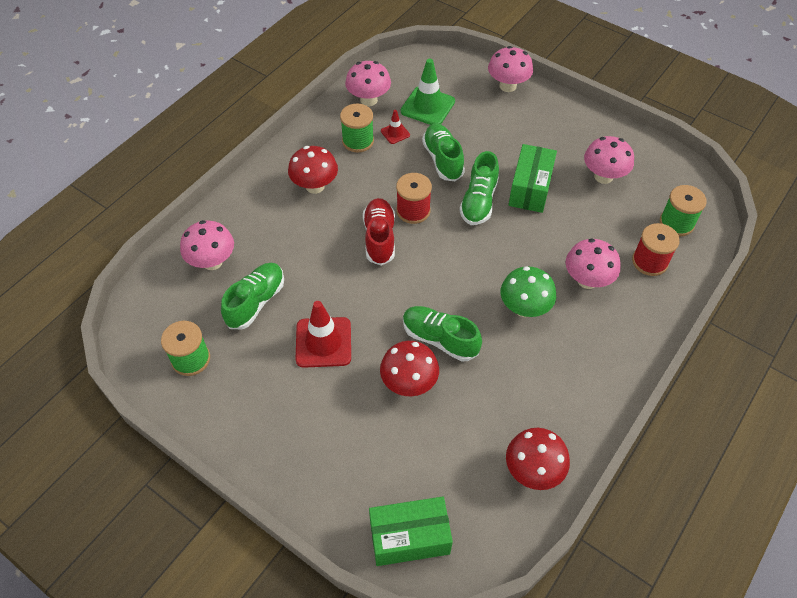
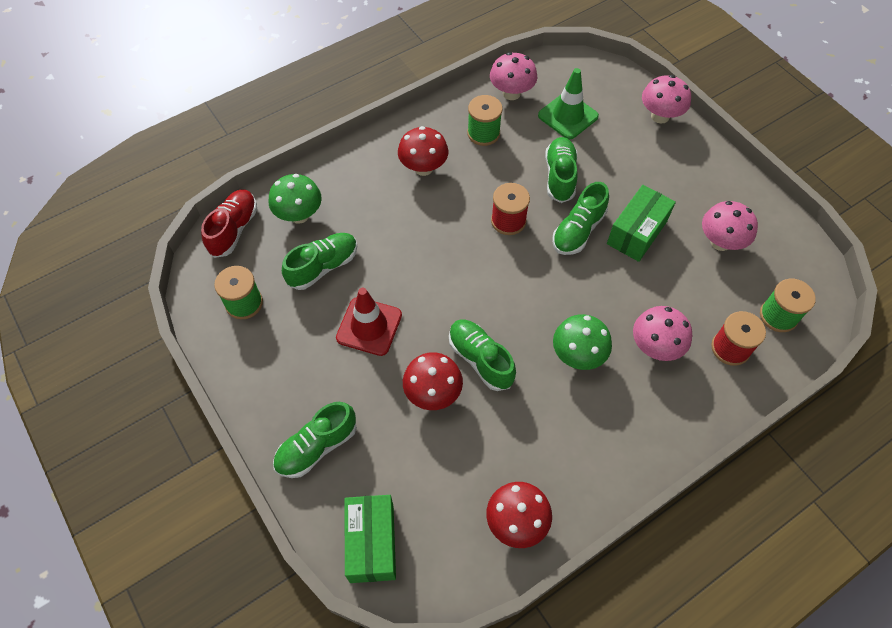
camera: 20 degrees right, 5 degrees up
pink mushroom [180,220,234,270] -> green mushroom [269,174,322,224]
red shoe [363,198,395,265] -> red shoe moved to [201,189,257,258]
green box [369,496,453,566] -> green box turned 75 degrees clockwise [344,495,396,583]
red traffic cone [381,110,410,144] -> none
none -> green shoe [273,402,357,478]

